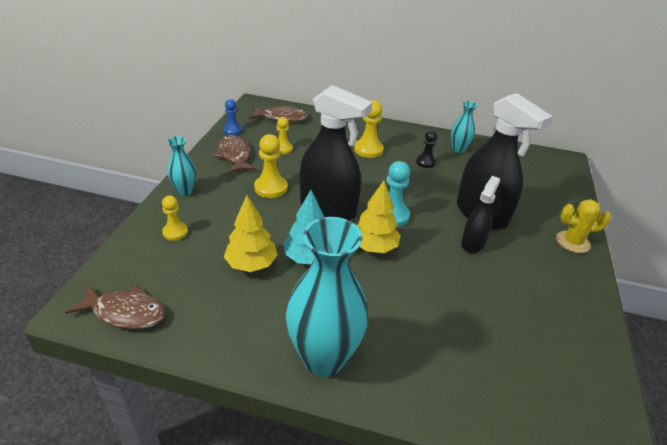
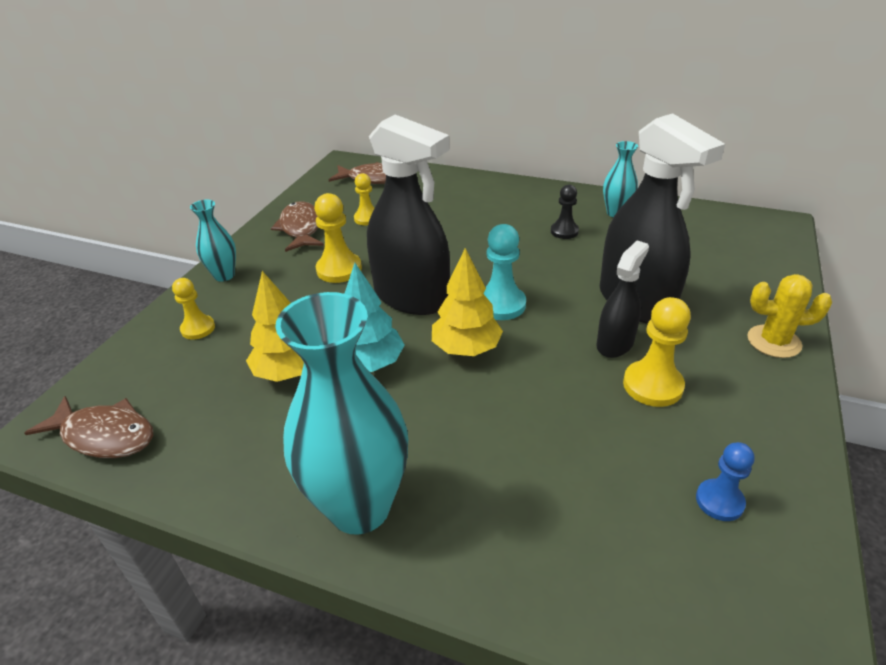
camera: 10 degrees right, 0 degrees up
blue pawn [223,99,242,135] -> blue pawn moved to [696,442,755,521]
yellow pawn [354,100,384,158] -> yellow pawn moved to [623,297,691,407]

